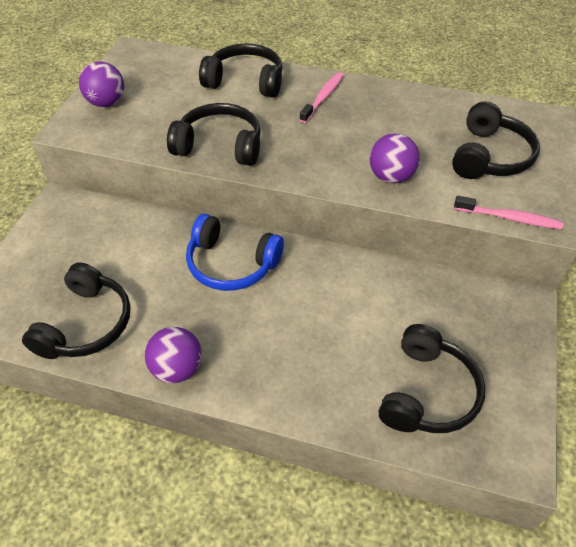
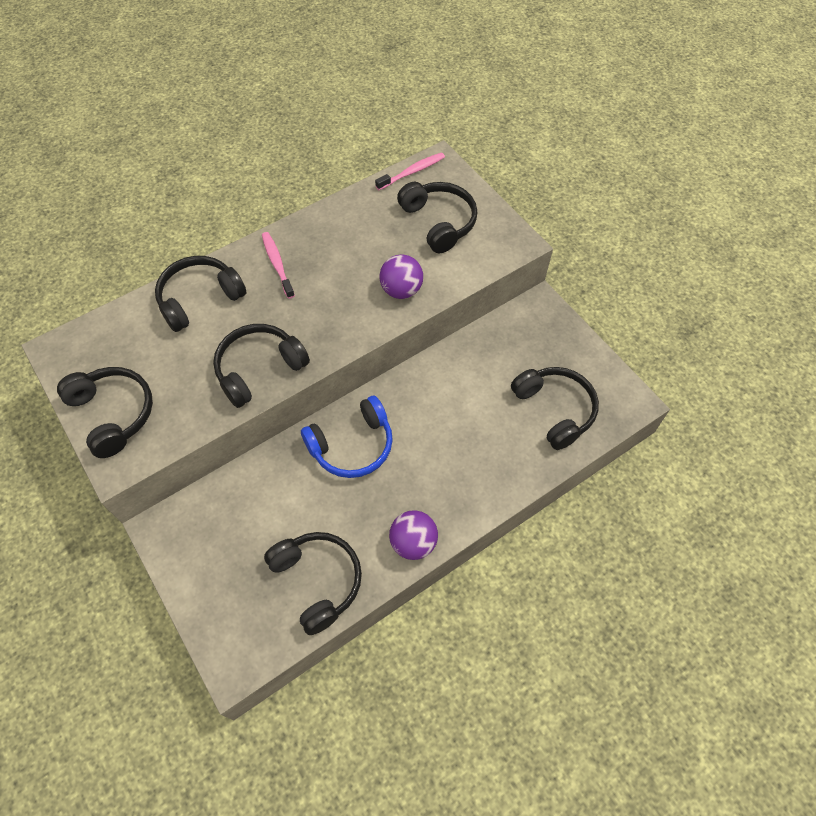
camera: 50 degrees left, 10 degrees up
purple ball [79,61,124,107] -> black headphones [57,367,153,458]
pink toothbrush [454,196,563,229] -> pink toothbrush moved to [375,152,445,190]

